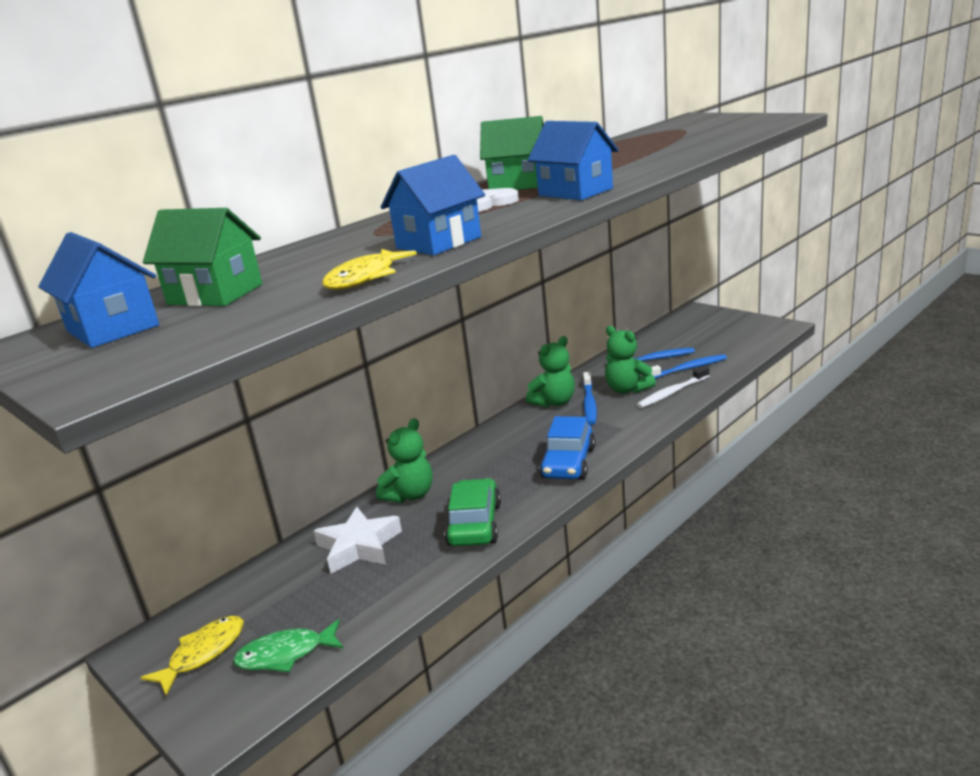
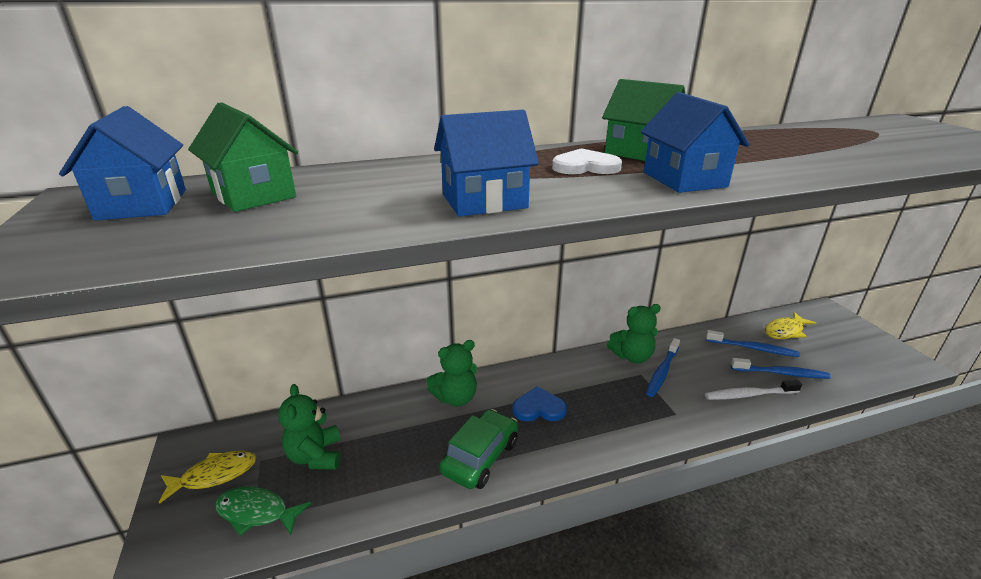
camera: 25 degrees right, 5 degrees up
white star [314,507,402,574] -> none
yellow fish [322,249,417,290] -> yellow fish moved to [765,312,816,339]
blue car [539,416,595,480] -> none
green teddy bear [605,326,656,393] -> green teddy bear moved to [278,384,341,470]
none -> blue heart [513,386,567,422]

